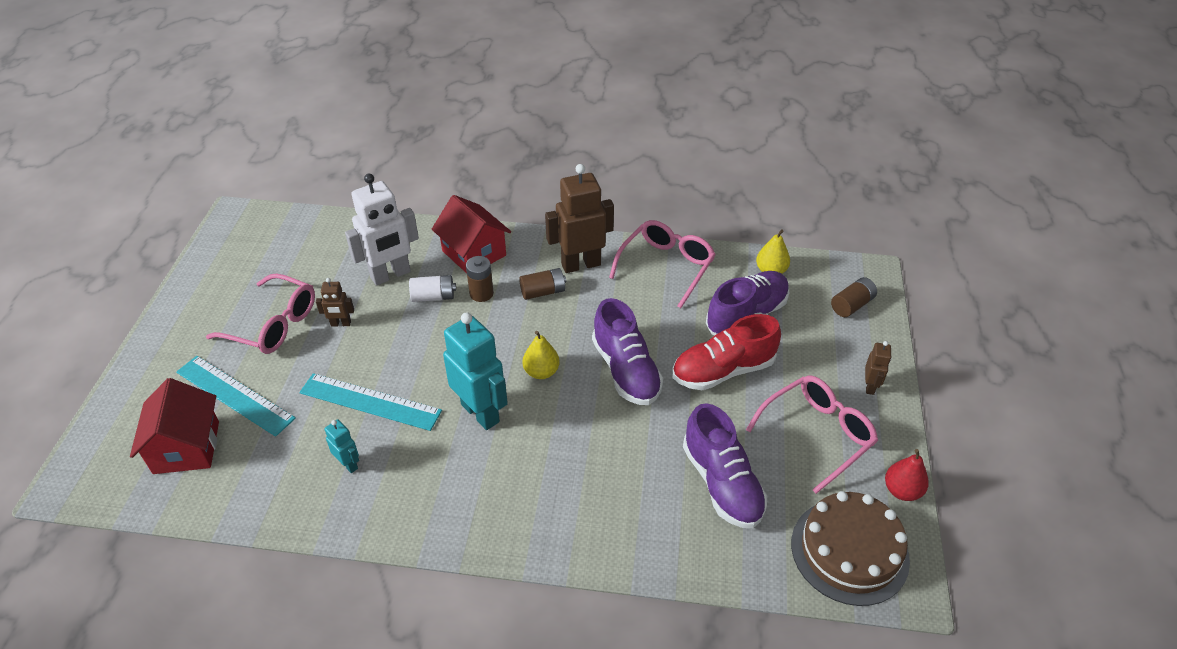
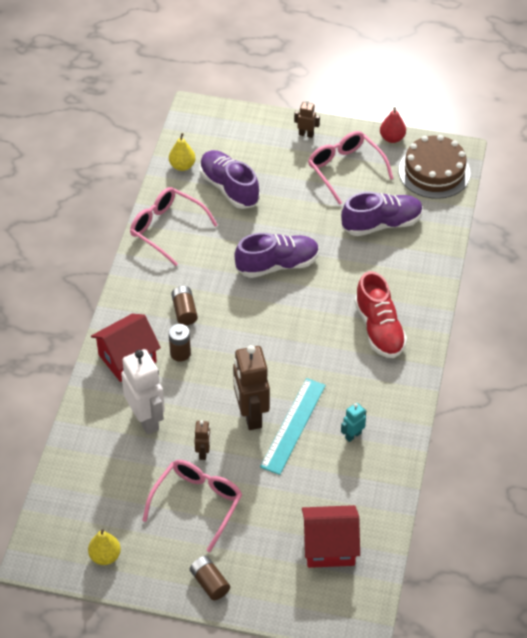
camera: 85 degrees left, 5 degrees up
turquoise ruler [176,356,296,437] -> none
white battery [409,275,456,302] -> none
turquoise robot [443,312,508,430] -> none
yellow pear [522,331,560,379] -> yellow pear moved to [88,529,121,565]
brown robot [545,164,614,273] -> brown robot moved to [233,345,270,430]
red shoe [672,314,781,390] -> red shoe moved to [354,271,407,358]
brown battery [831,277,877,317] -> brown battery moved to [190,556,230,600]

